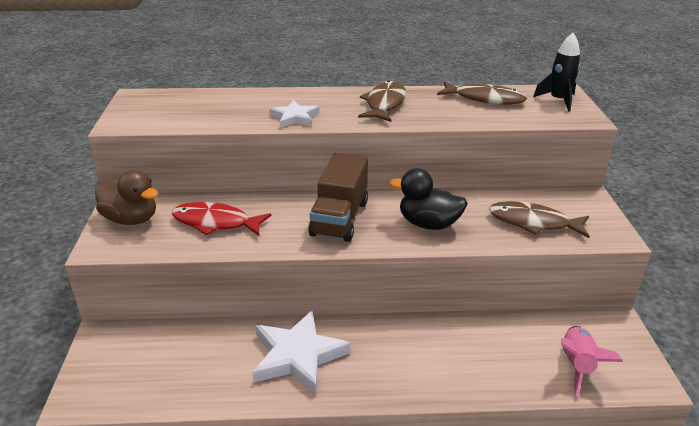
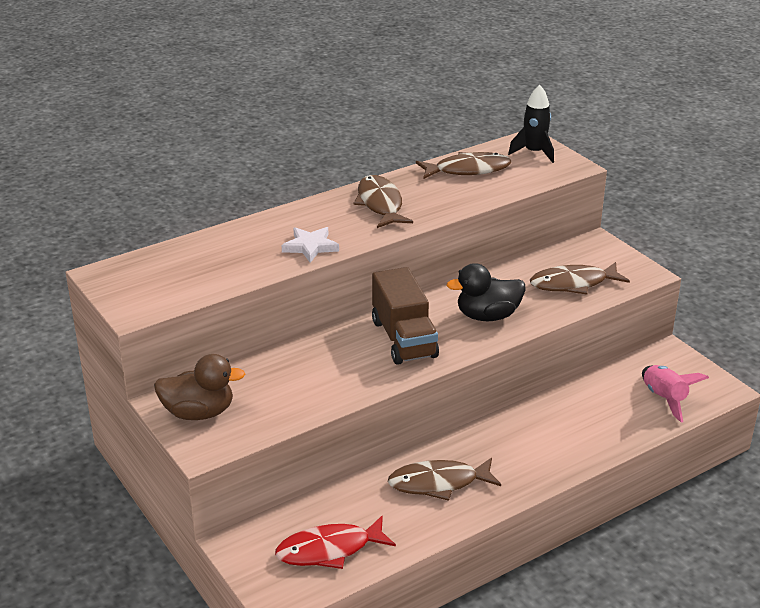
camera: 30 degrees left, 0 degrees up
red fish [172,202,271,236] -> red fish moved to [275,515,396,569]
white star [253,310,351,395] -> brown fish [388,458,501,501]

